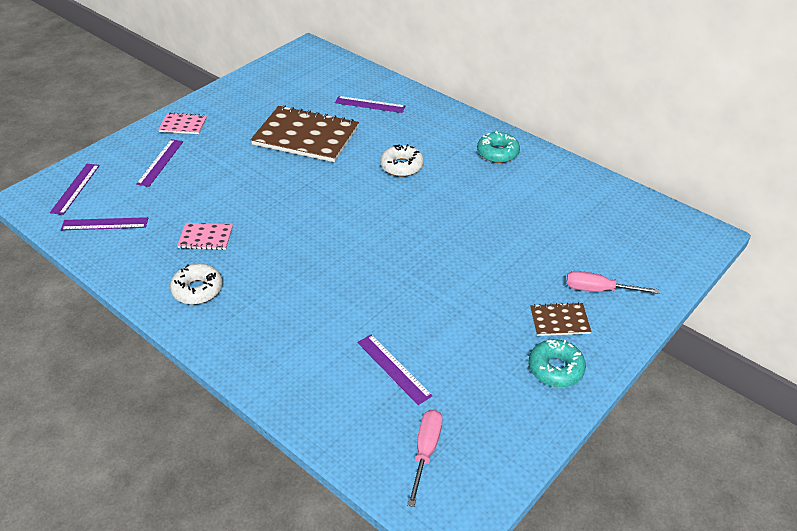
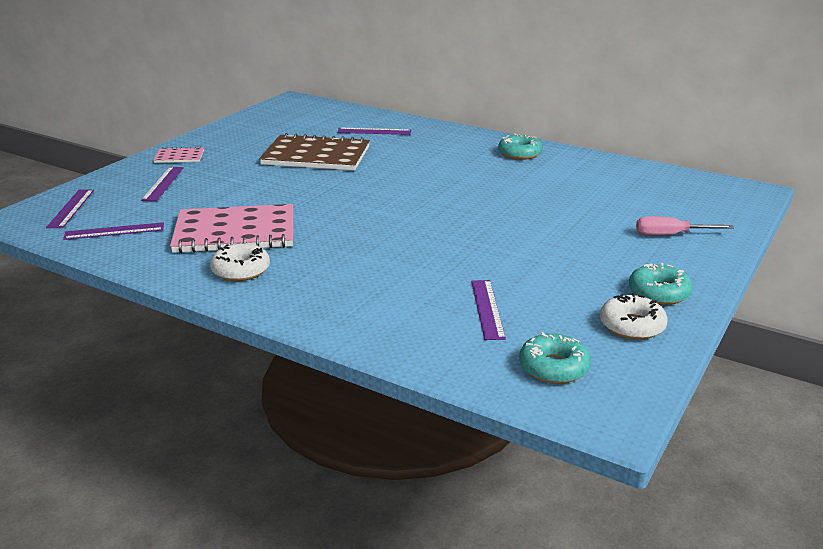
camera: 10 degrees left, 15 degrees down
pink notebook [177,223,233,250] -> pink notebook [170,204,293,253], size x2.13
purple ruler [358,334,432,405] -> purple ruler turned 45 degrees clockwise [471,280,506,340]
white donut [380,144,424,177] -> white donut moved to [600,293,668,340]
pink screwdriver [407,409,443,507] -> turquoise donut [519,332,591,384]
brown notebook [530,302,591,336] -> none

